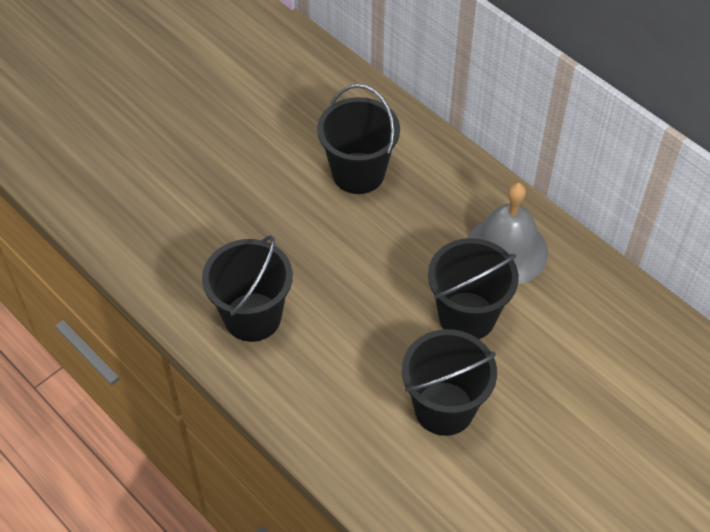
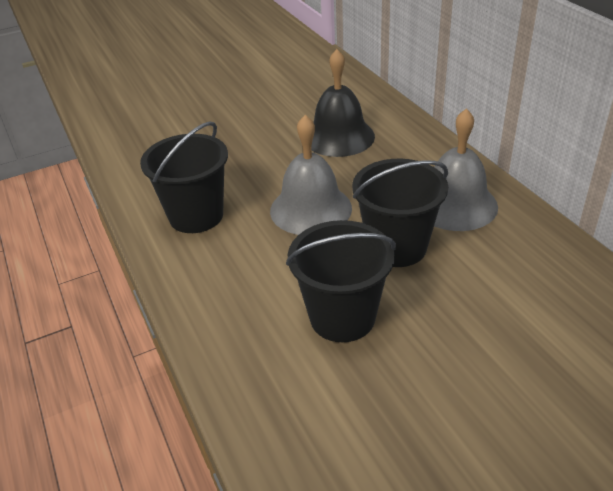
camera: 20 degrees right, 15 degrees down
black bucket [317,84,400,194] -> black bell [311,49,375,157]
none -> grey bell [270,115,352,235]

